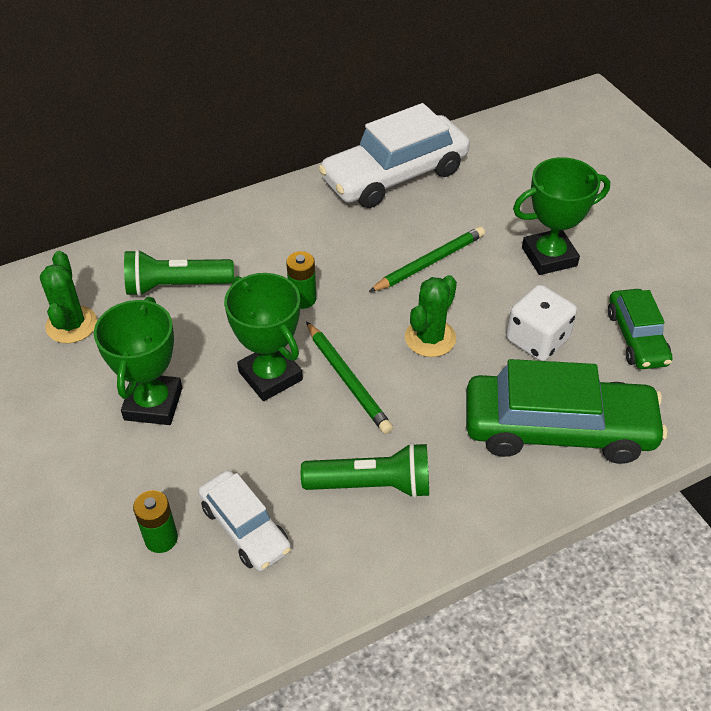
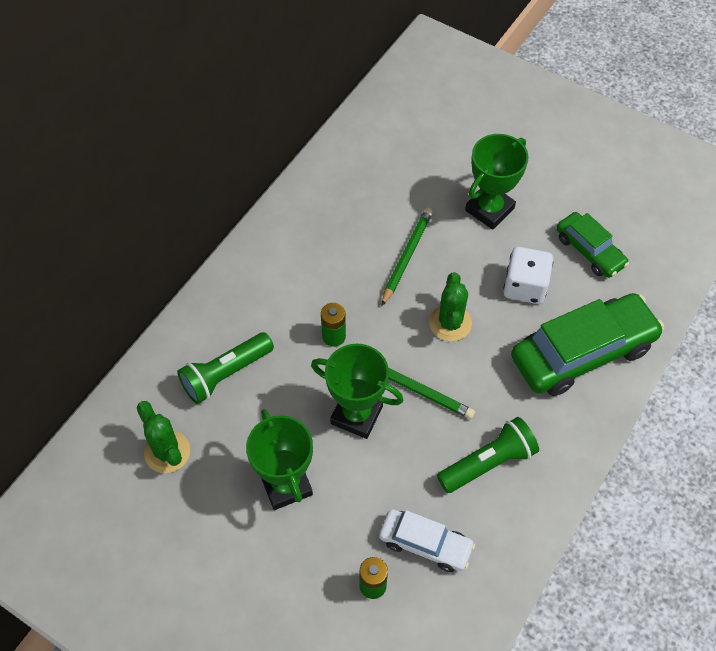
camera: 30 degrees left, 10 degrees up
white car [318,103,470,208] -> none

